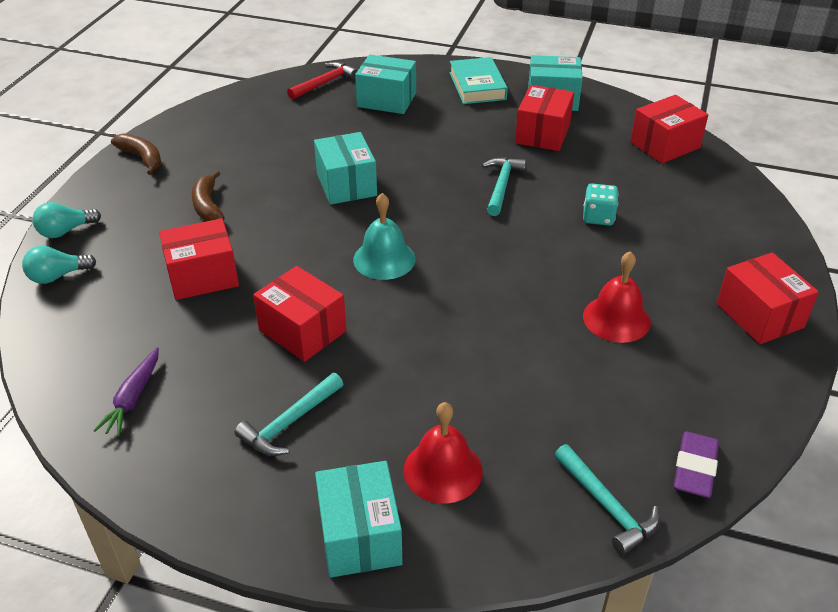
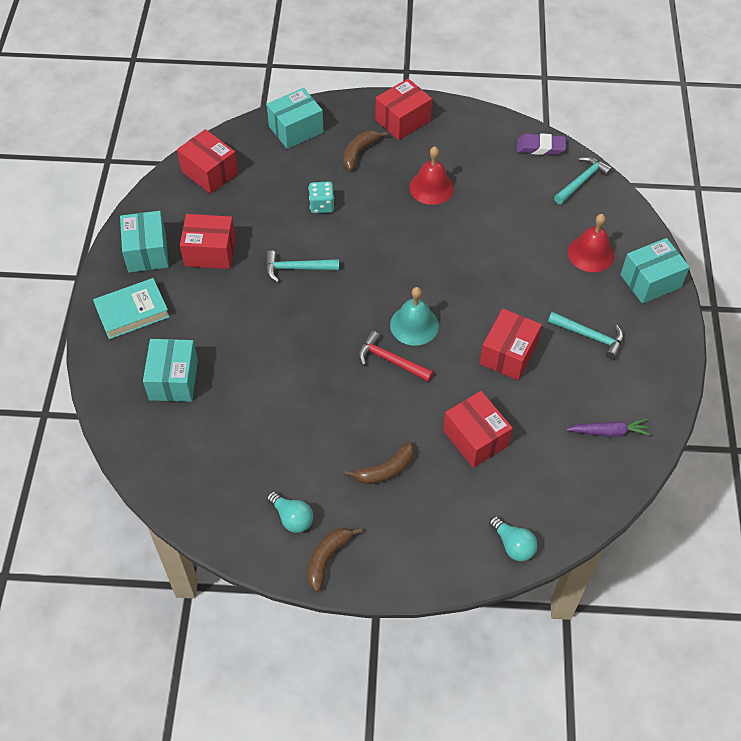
camera: 105 degrees left, 15 degrees up
turquoise light bulb [32,202,101,238] -> turquoise light bulb moved to [267,492,313,533]
red hammer [287,62,358,100] -> red hammer moved to [358,331,433,382]
turquoise box [314,132,377,205] -> turquoise box moved to [267,88,324,149]
none -> brown banana [343,130,388,171]

